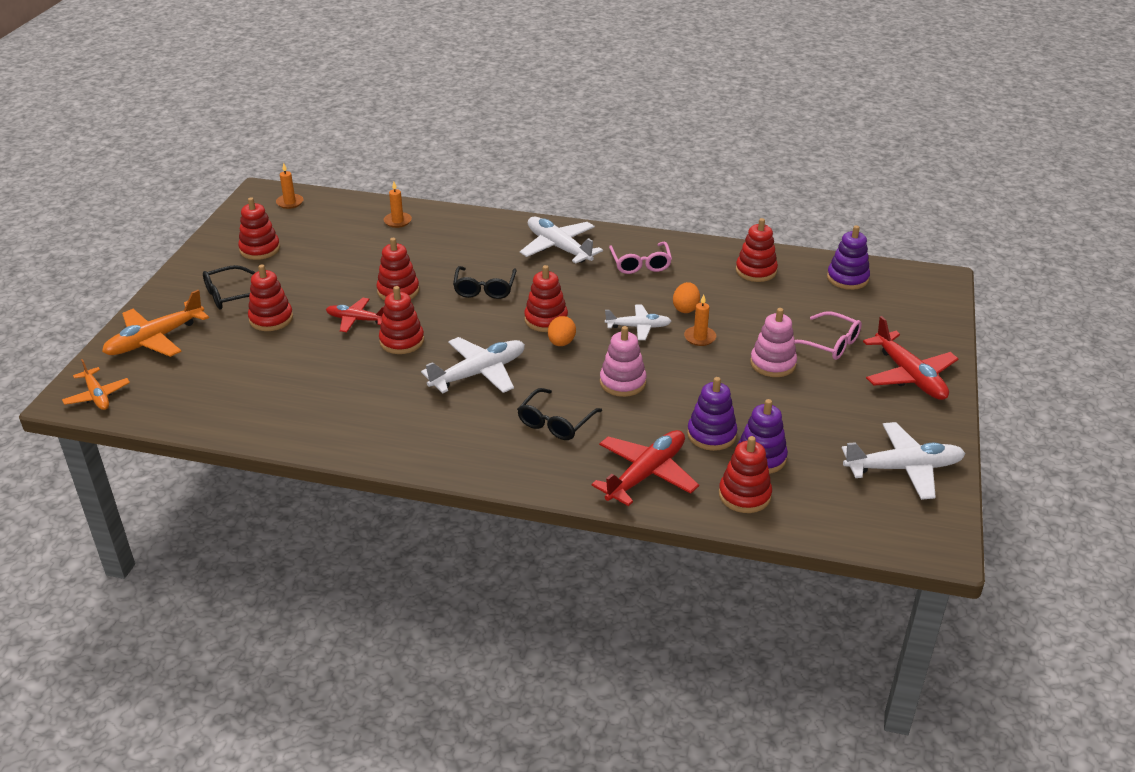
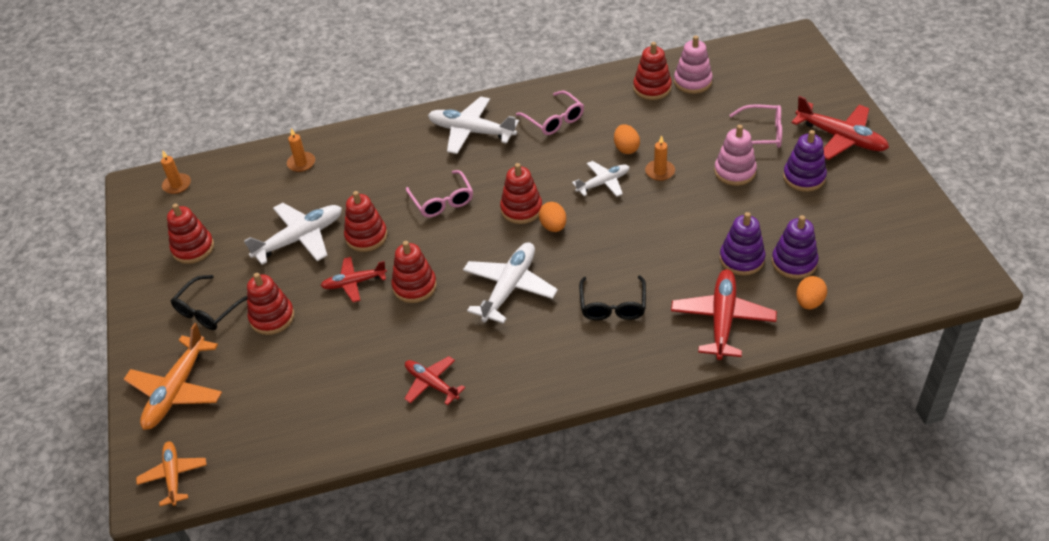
camera: 25 degrees left, 10 degrees up
orange plane [62,359,130,410] -> orange plane turned 135 degrees counterclockwise [136,441,207,506]
black glasses [453,266,517,299] -> pink glasses [406,170,473,217]
pink stacking toy [600,326,647,397] -> pink stacking toy moved to [674,36,713,94]
red stacking toy [719,436,772,513] -> orange egg [796,276,827,309]
purple stacking toy [827,225,870,290] -> purple stacking toy moved to [783,130,827,192]
white plane [842,422,965,500] -> white plane moved to [244,203,342,265]
none -> red plane [404,356,465,405]

